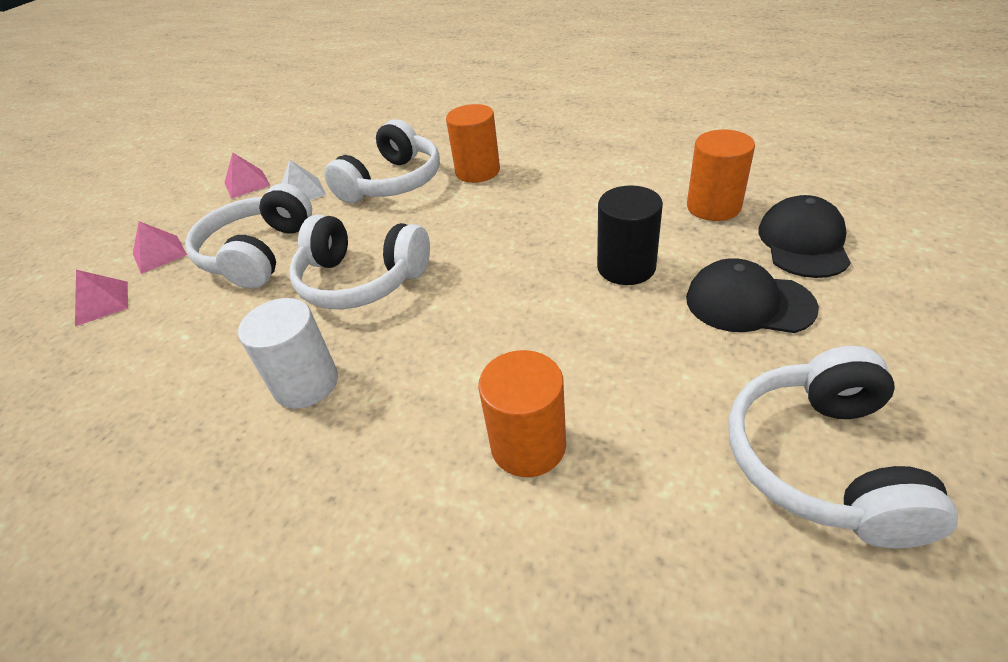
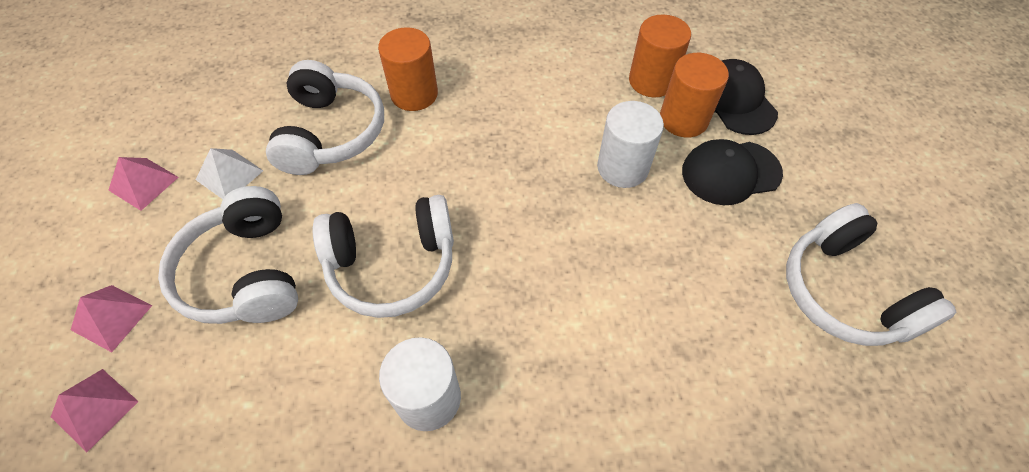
camera: 35 degrees left, 15 degrees up
orange cylinder [478,350,566,477] -> orange cylinder moved to [660,53,729,137]
black cylinder [597,185,663,285] -> white cylinder [597,101,664,188]

